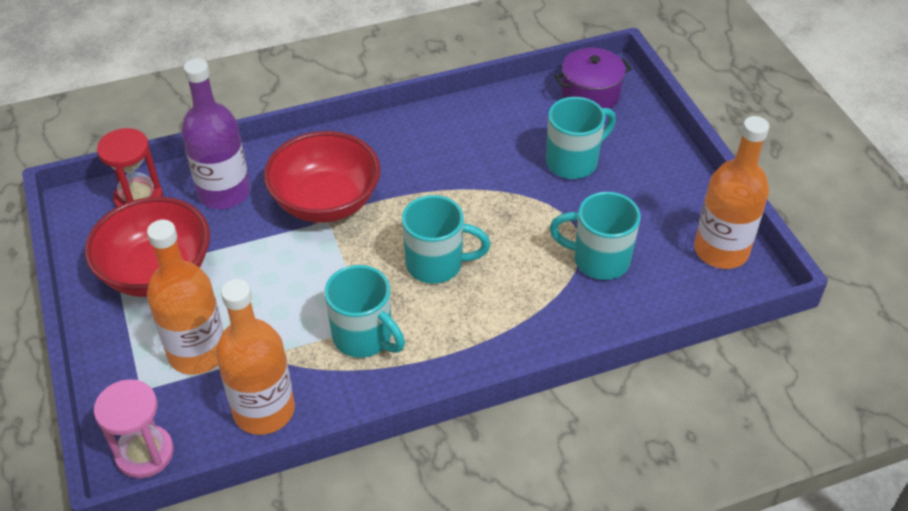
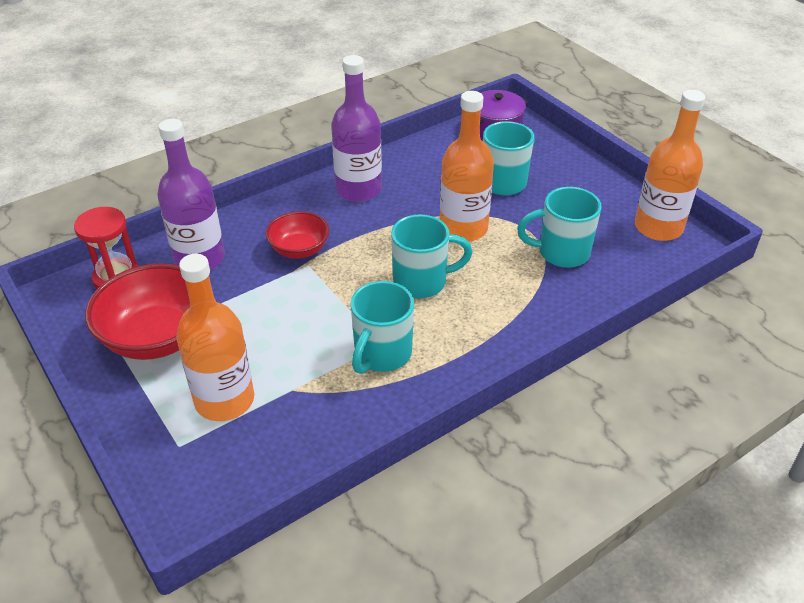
camera: 15 degrees left, 5 degrees down
pink hourglass [94,379,174,478] -> none
orange bottle [216,279,295,435] -> orange bottle moved to [440,91,494,242]
red bowl [264,131,381,223] -> red bowl [266,211,329,259], size x0.58
turquoise mug [324,265,405,358] -> turquoise mug turned 90 degrees clockwise [350,281,414,374]
none -> purple bottle [331,55,382,202]

